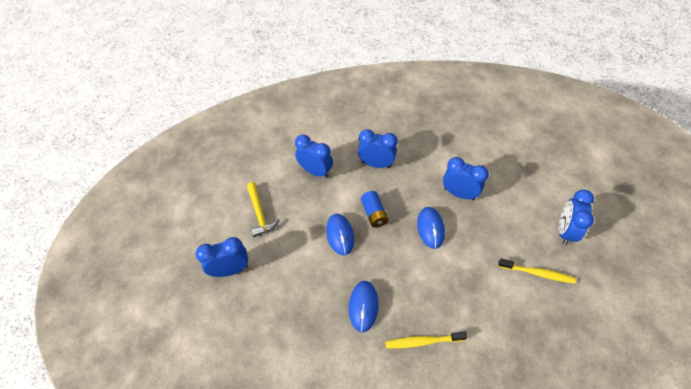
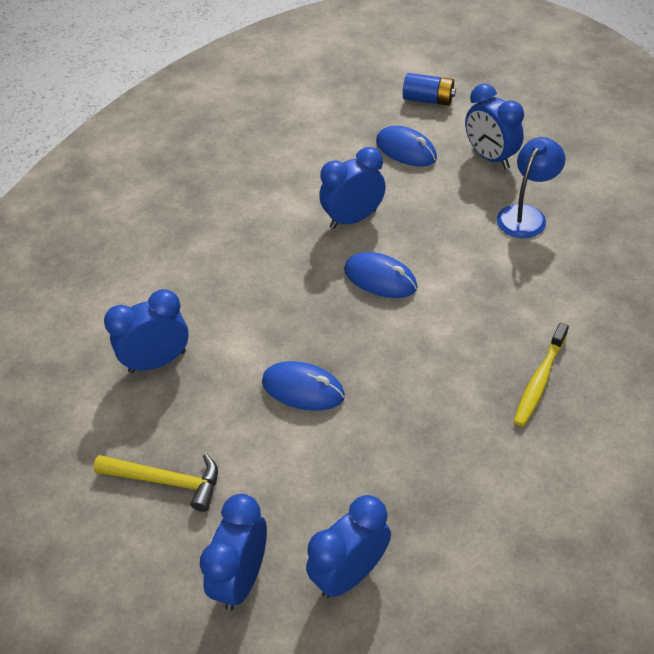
camera: 55 degrees left, 5 degrees down
blue mouse [349,281,378,332] -> blue mouse moved to [376,126,437,166]
blue clock [358,129,398,168] -> blue clock moved to [306,495,391,598]
blue battery [361,191,388,228] -> blue battery moved to [403,73,456,106]
yellow toothbrush [498,259,576,283] -> blue lamp [497,137,565,238]

